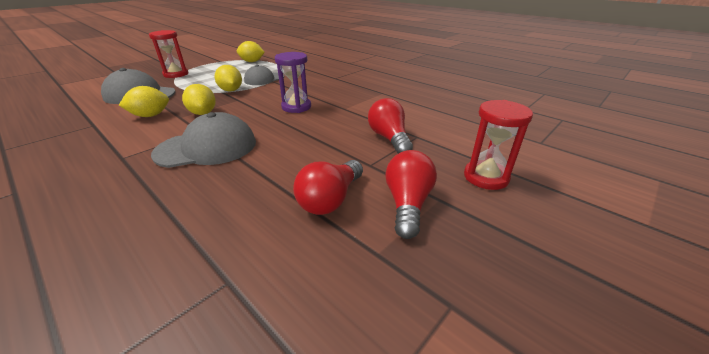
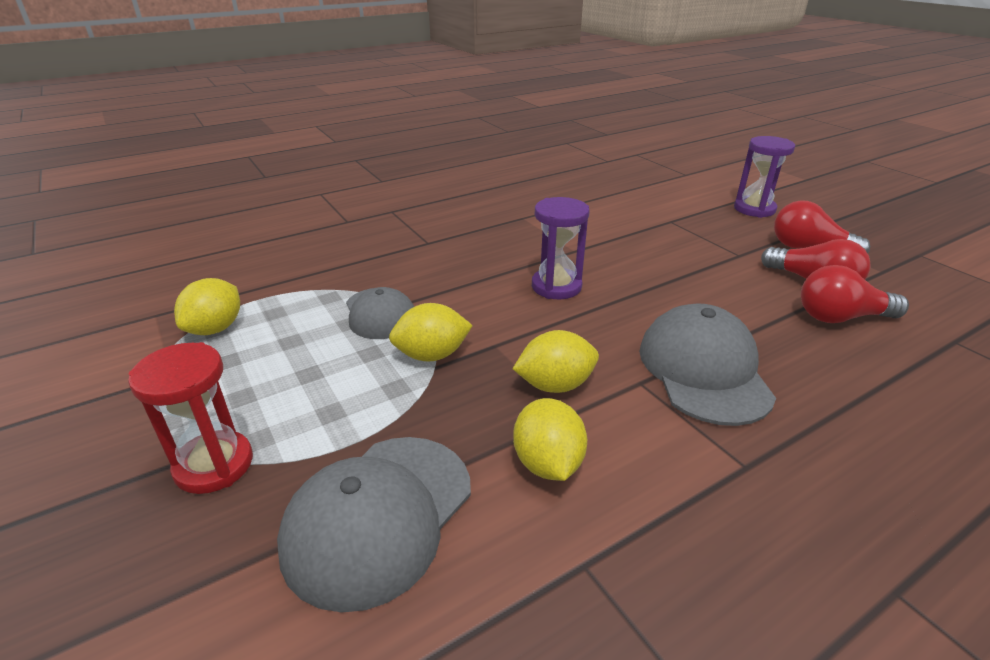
camera: 75 degrees left, 0 degrees up
red light bulb [368,98,413,154] -> red light bulb moved to [801,265,909,323]
red hourglass [464,100,533,190] -> purple hourglass [734,136,795,218]

